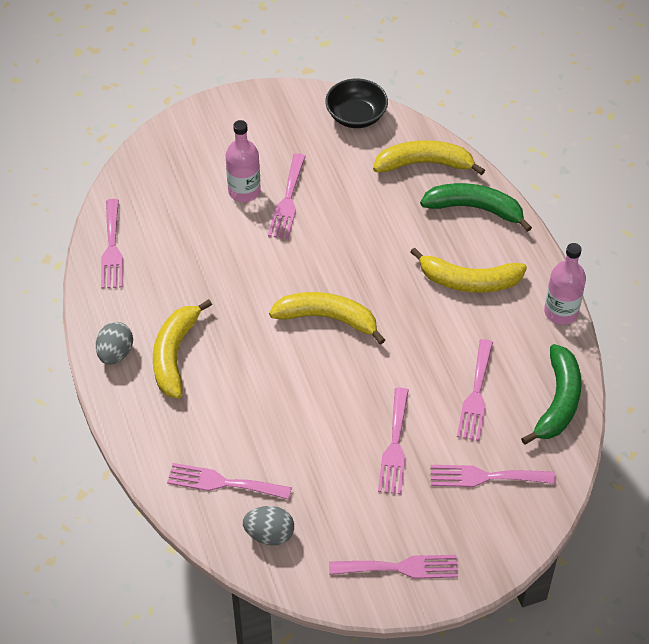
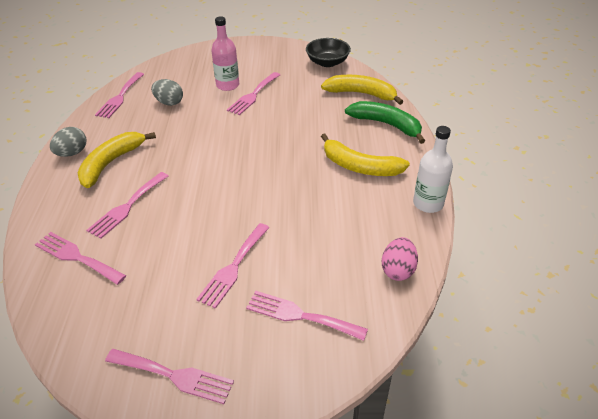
camera: 20 degrees right, 10 degrees down
grey egg [243,506,294,545] -> grey egg moved to [151,79,183,106]
yellow banana [269,292,385,345] -> none
pink fork [457,339,493,441] -> pink fork moved to [86,172,168,239]
green banana [521,344,582,445] -> pink egg [382,237,418,281]
pink bottle [544,243,586,325] -> white bottle [413,126,453,213]

